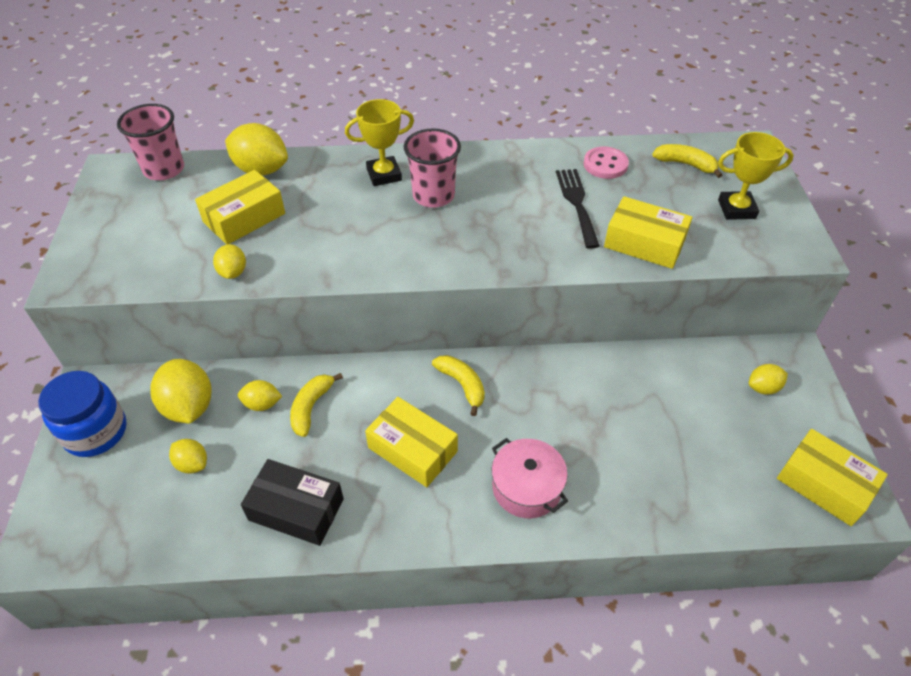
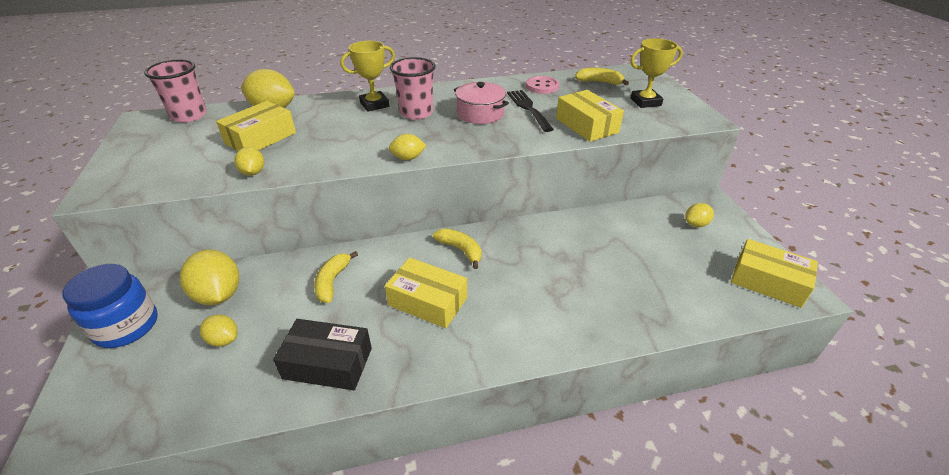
camera: 10 degrees left, 10 degrees down
yellow lemon [238,380,282,411] -> yellow lemon moved to [389,134,427,160]
pink pot [492,438,568,518] -> pink pot moved to [454,82,509,124]
yellow box [604,196,692,269] -> yellow box turned 45 degrees clockwise [556,90,624,142]

